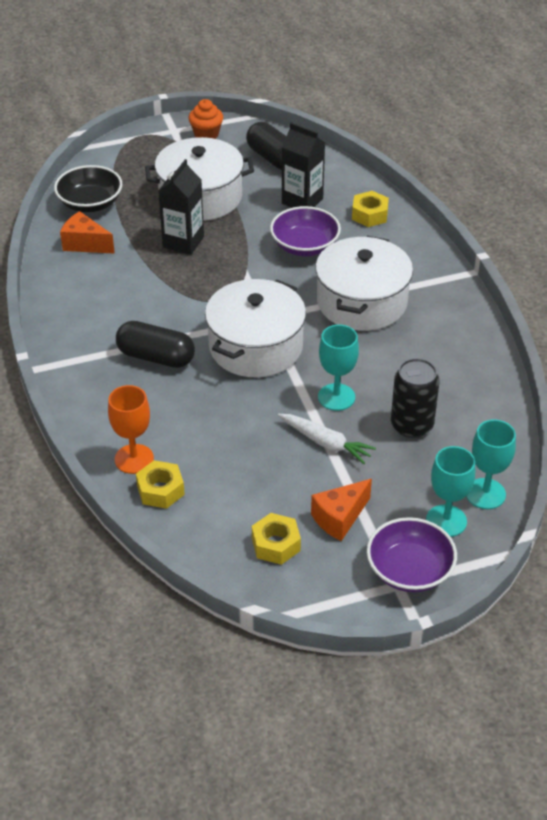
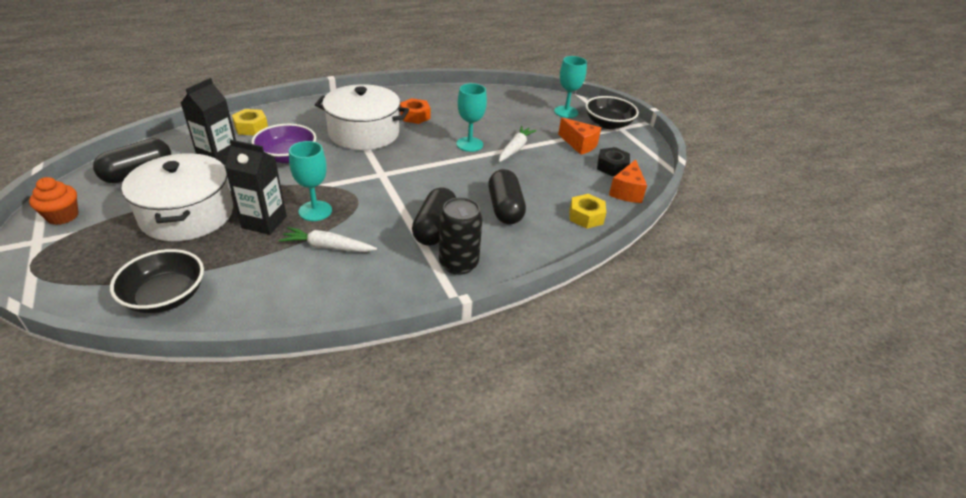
camera: 100 degrees left, 5 degrees down
orange cheese [60,211,115,254] -> orange cheese moved to [609,159,647,203]
orange goblet [108,385,154,474] -> none
white pot [205,279,306,377] -> none
yellow nut [252,513,301,565] -> black nut [597,147,630,176]
purple bowl [367,517,457,592] -> black bowl [585,96,639,129]
black can [391,358,440,438] -> black can moved to [439,197,482,275]
turquoise goblet [466,419,516,509] -> turquoise goblet moved to [289,141,332,221]
none -> white carrot [279,227,377,252]
none -> orange nut [400,98,430,124]
none -> black capsule [488,169,526,224]

